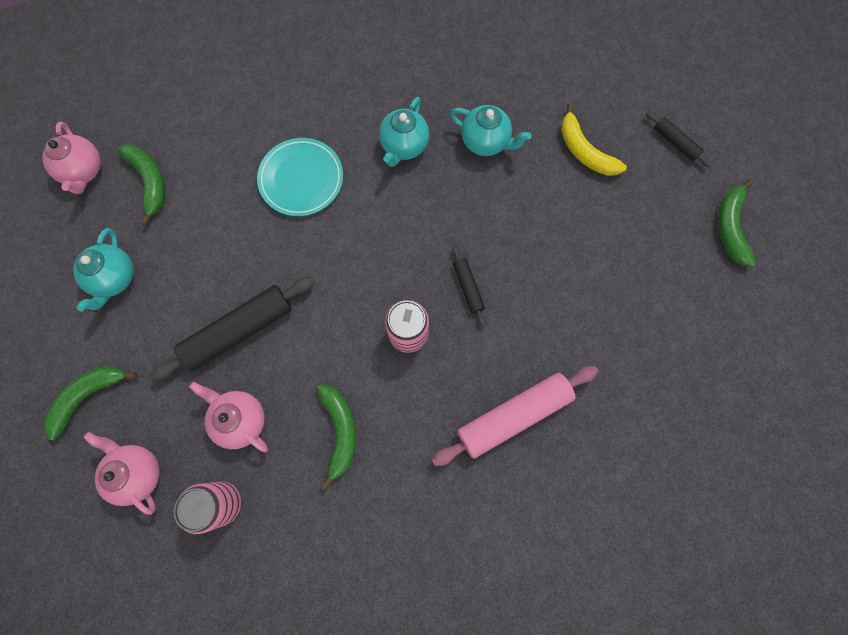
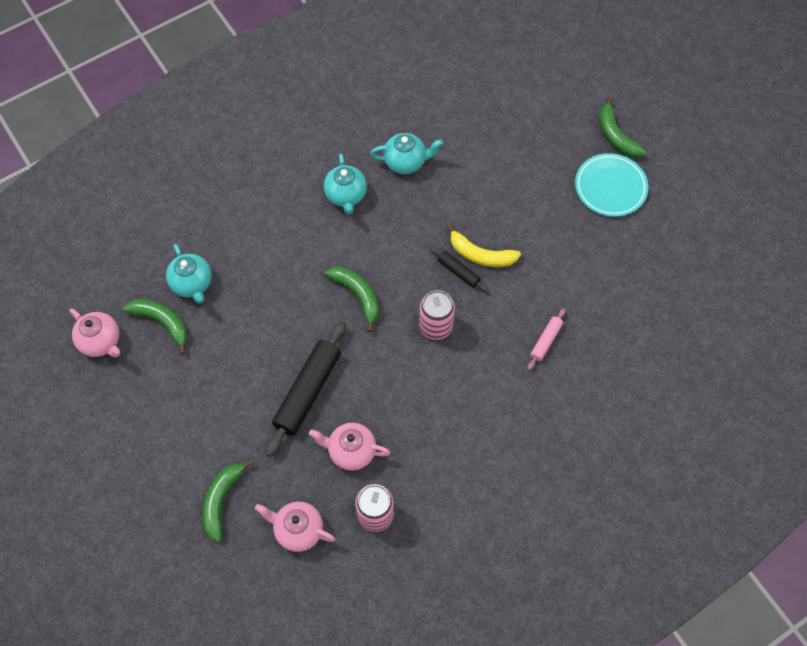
camera: 30 degrees left, 10 degrees down
turquoise teapot [73,228,134,311] -> turquoise teapot moved to [166,244,212,304]
turquoise plate [257,138,343,216] -> turquoise plate moved to [575,153,648,217]
green banana [317,385,356,490] -> green banana moved to [325,266,379,332]
pink rolling pin [432,366,598,466] -> pink rolling pin [527,308,566,370], size x0.50
yellow banana [561,103,627,176] -> yellow banana moved to [447,223,521,267]
black rolling pin [646,111,712,168] -> none

